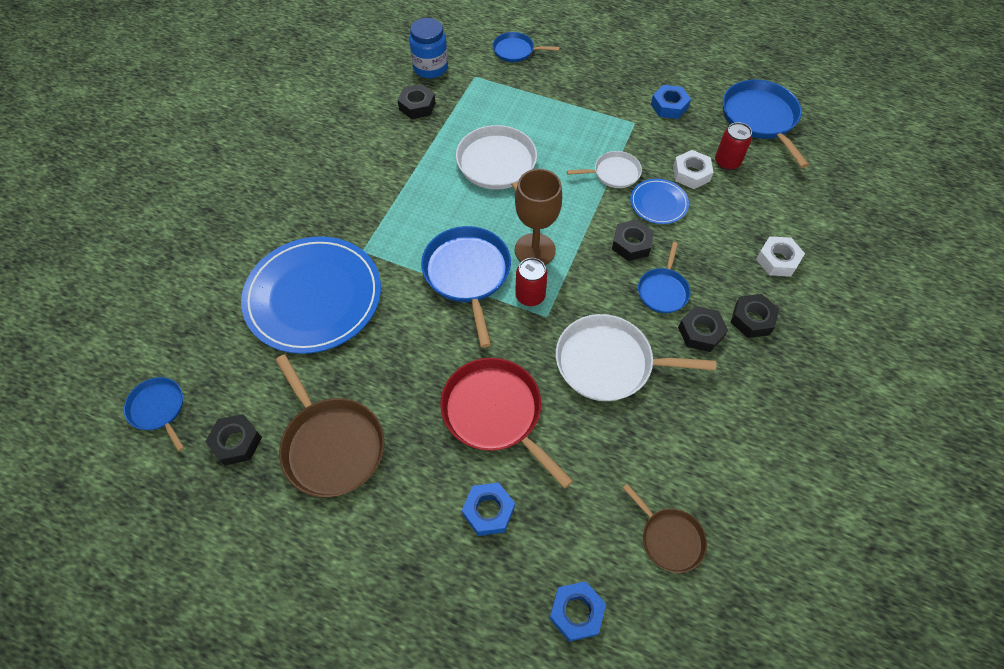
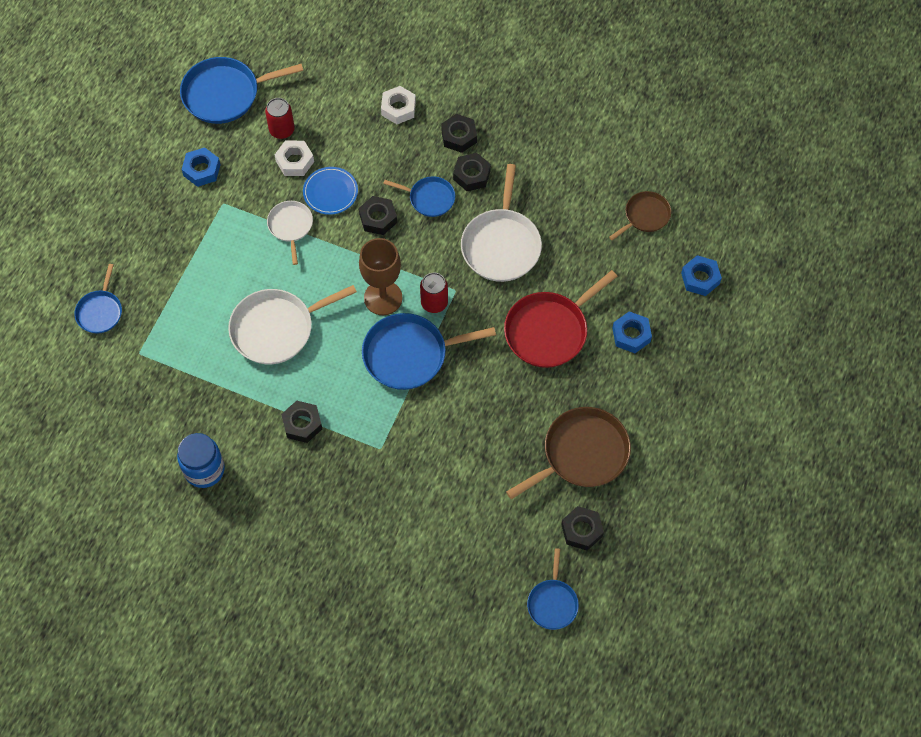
camera: 90 degrees left, 5 degrees up
blue pan [124,377,184,451] -> blue pan turned 45 degrees counterclockwise [527,548,579,630]
blue plate [241,237,381,354] -> none
black nut [398,84,436,119] -> black nut moved to [281,401,322,443]
blue jar [409,18,448,78] -> blue jar moved to [177,433,225,488]

